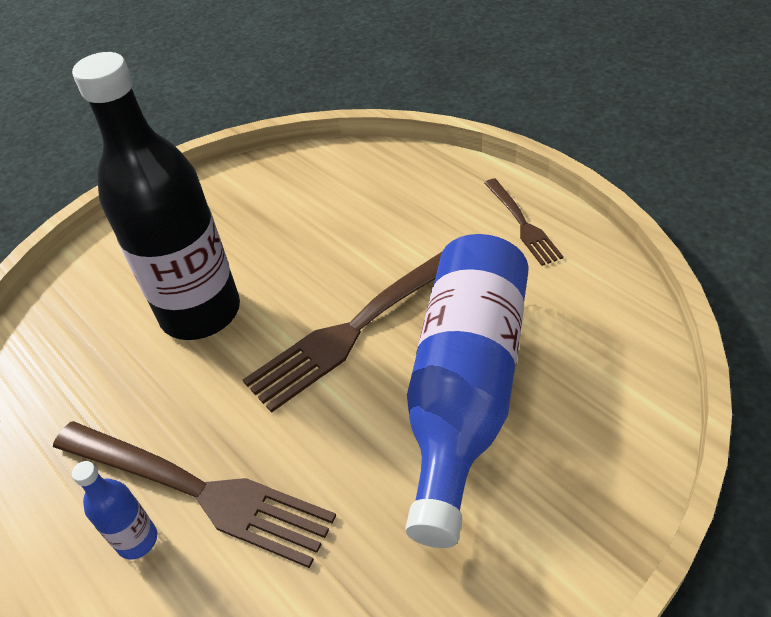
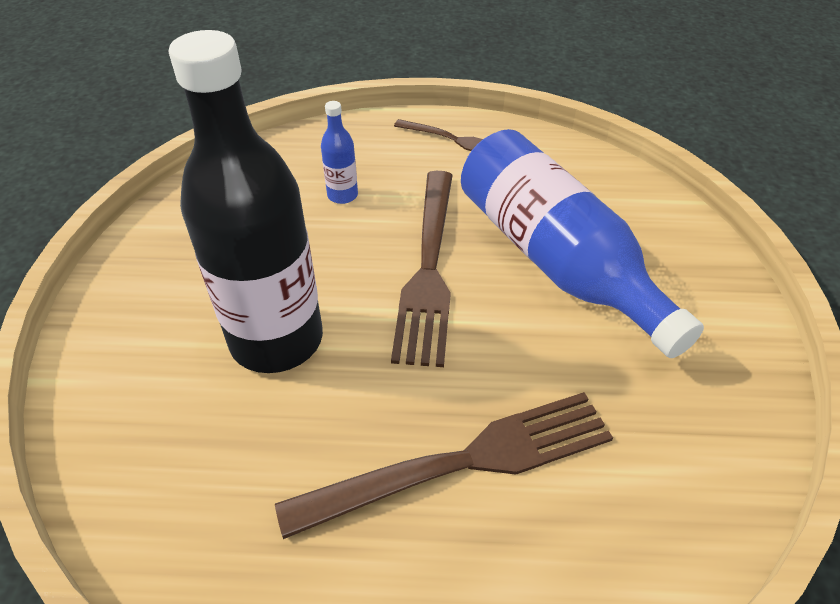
camera: 50 degrees left, 0 degrees up
blue bottle [72,461,157,560] -> blue bottle moved to [321,101,358,204]

